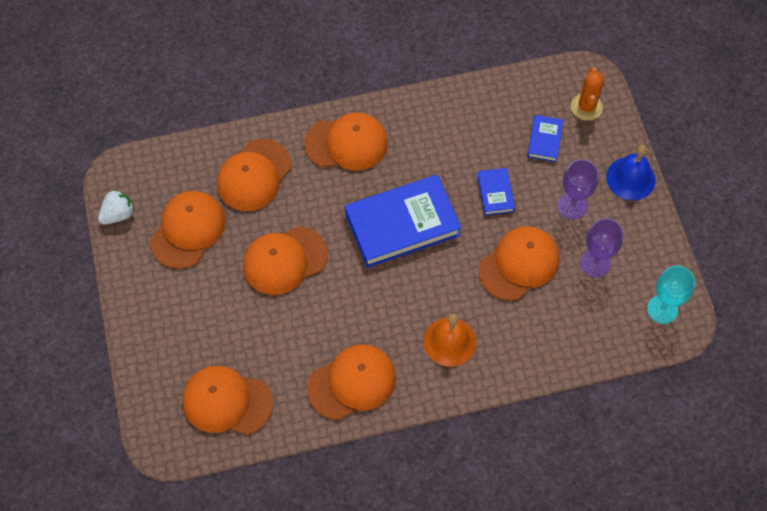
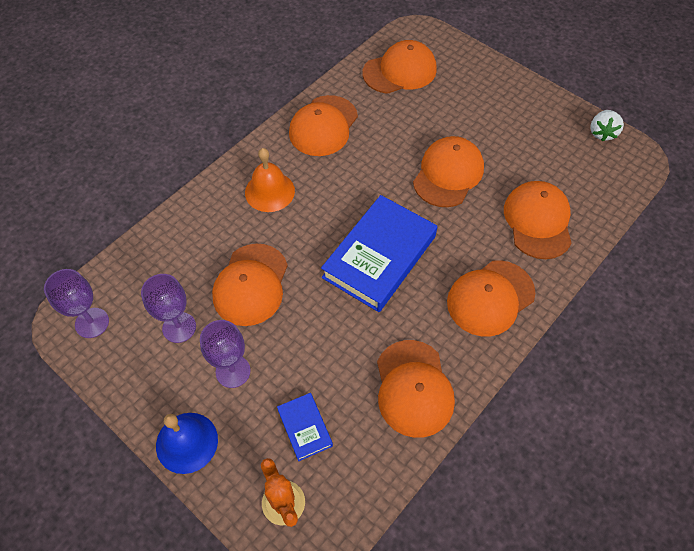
camera: 145 degrees right, 5 degrees down
orange cap [150,191,226,269] -> orange cap moved to [377,340,455,438]
blue book [477,168,515,216] -> none
turquoise goblet [647,266,695,324] -> purple goblet [44,269,109,338]

